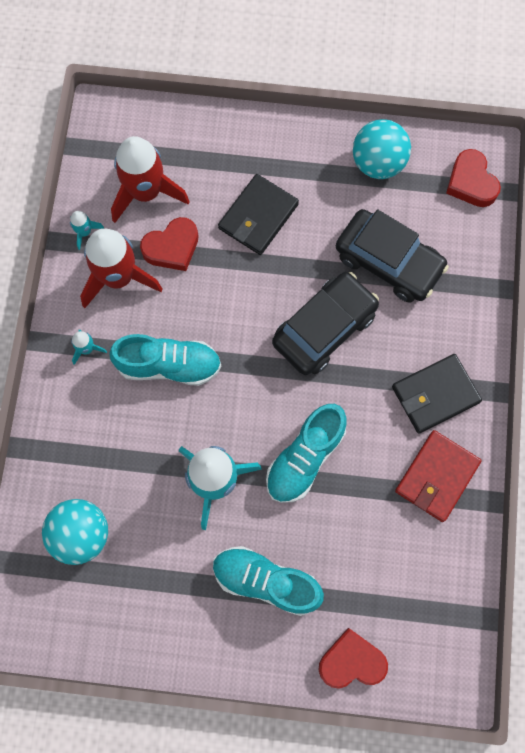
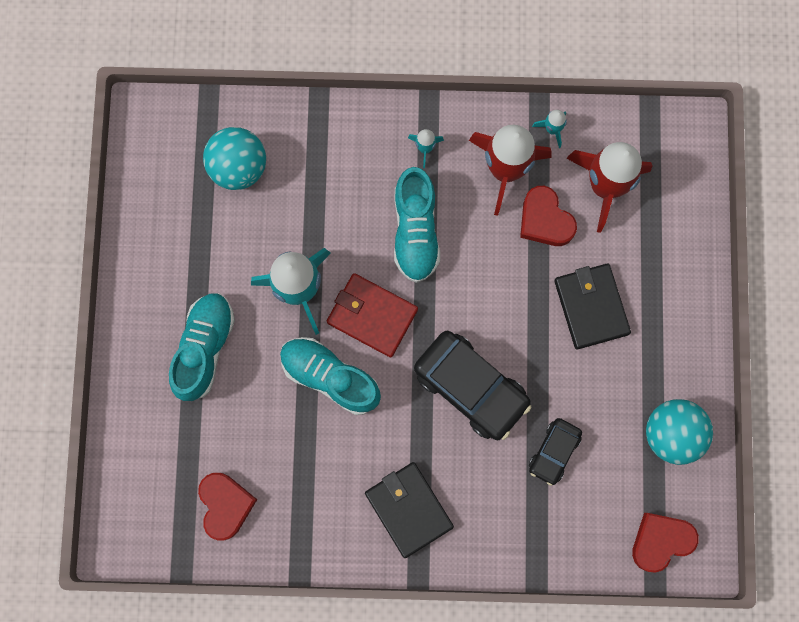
camera: 85 degrees right, 5 degrees up
black wallet [218,174,299,255] -> black wallet turned 45 degrees clockwise [554,264,631,349]
red heart [319,628,388,688] -> red heart moved to [198,473,257,540]
black car [336,209,449,302] -> black car [529,418,582,486], size x0.55
red wallet [395,430,482,522] -> red wallet moved to [327,273,418,357]

